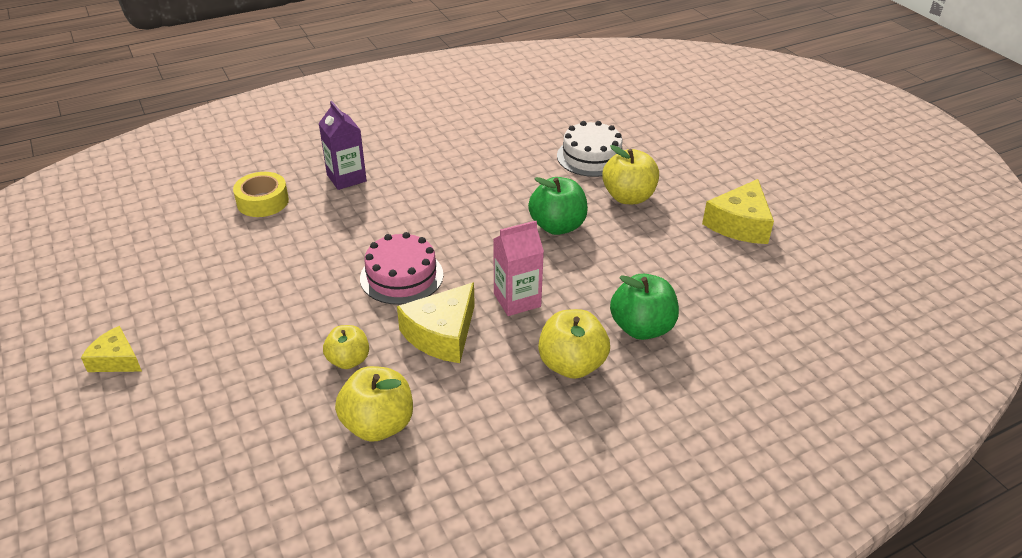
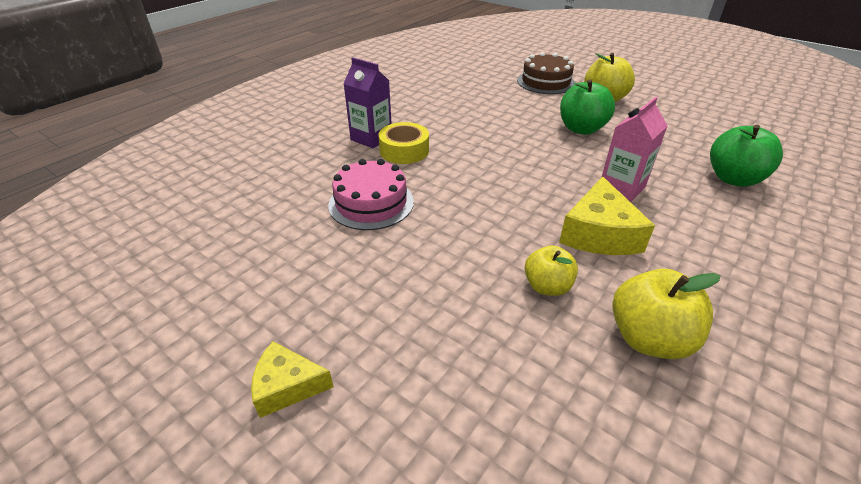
camera: 25 degrees left, 0 degrees up
yellow tape [233,172,289,217] -> yellow tape moved to [378,122,429,164]
pink cake [360,232,443,305] -> pink cake moved to [328,159,414,230]
yellow apple [538,309,610,379] -> none
white cake [557,121,623,177] -> brown cake [517,52,575,94]
yellow cheese [702,179,774,244] -> none

